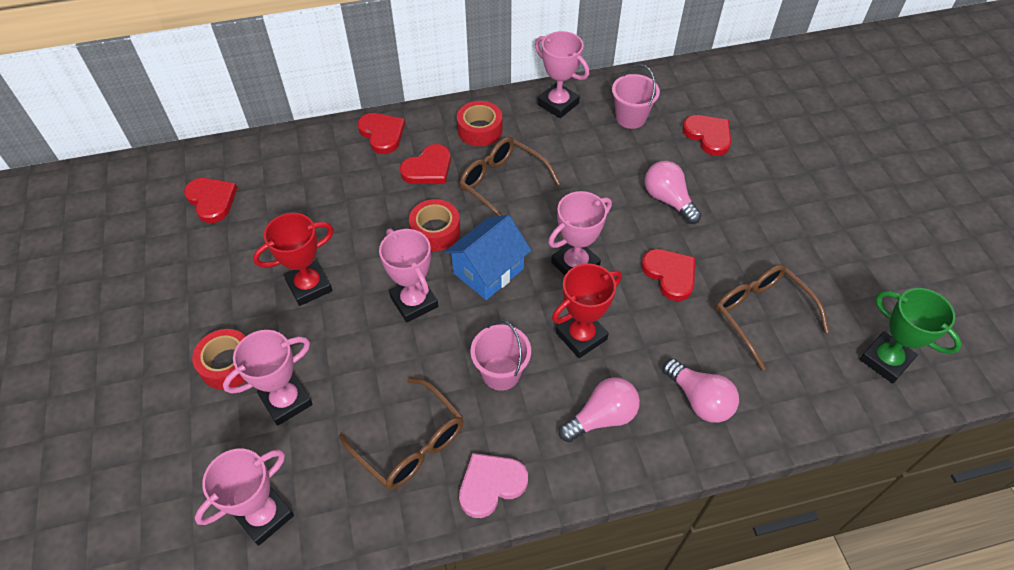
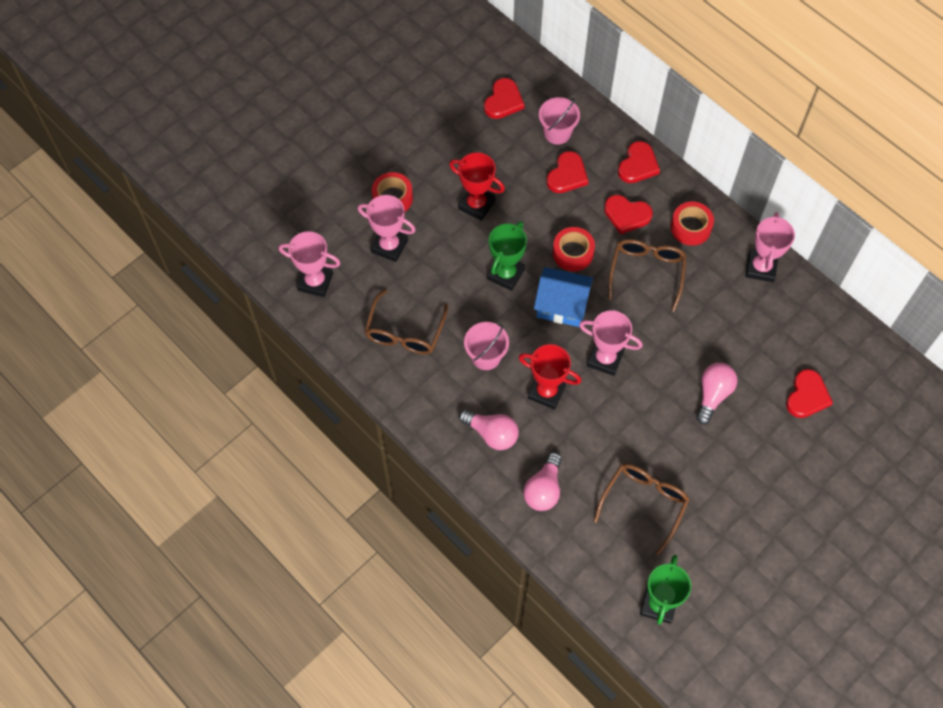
camera: 60 degrees right, 10 degrees up
pink trophy [379,229,438,322] -> green trophy [487,221,527,291]
pink heart [459,453,528,518] -> none
pink bucket [612,64,660,129] -> pink bucket moved to [539,97,580,145]
red heart [641,249,695,301] -> red heart moved to [546,151,589,193]

